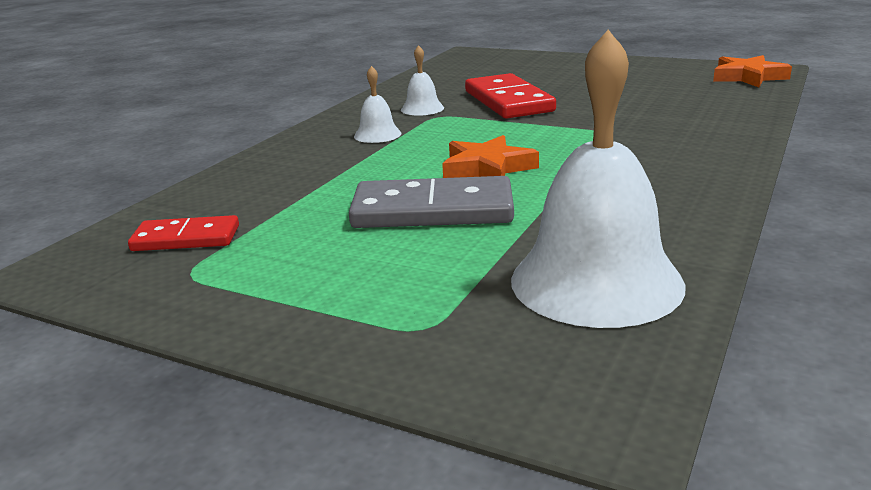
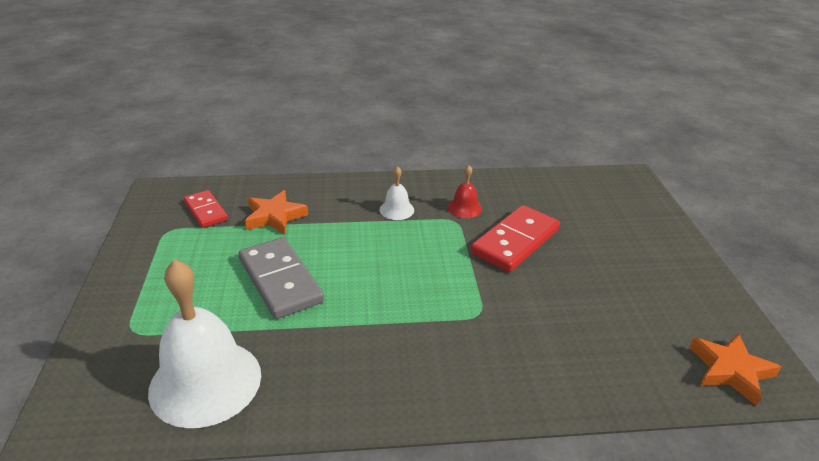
camera: 55 degrees right, 10 degrees up
white bell [401,45,444,116] -> red bell [448,165,482,218]
orange star [442,135,539,178] -> orange star moved to [245,190,308,235]

